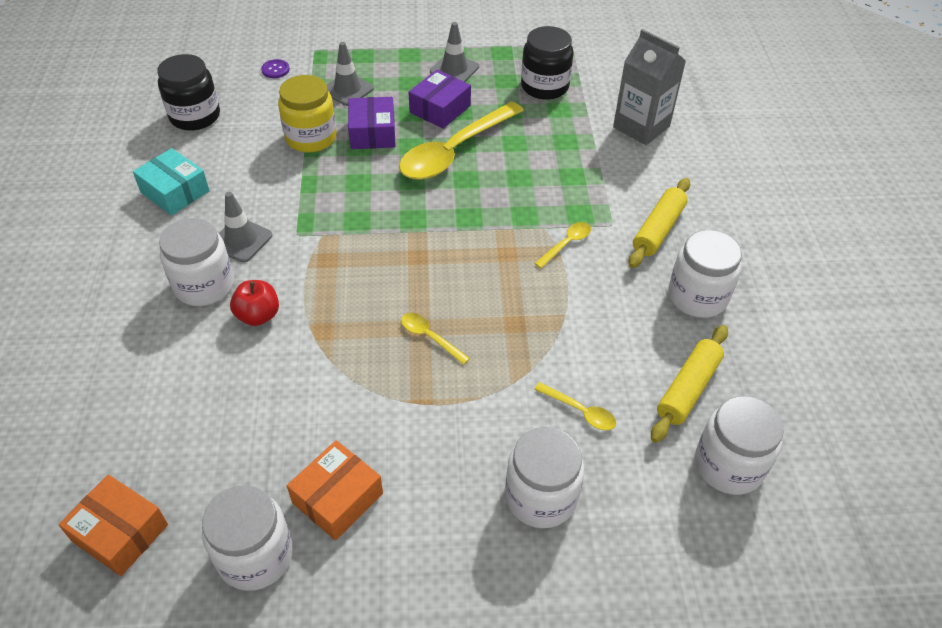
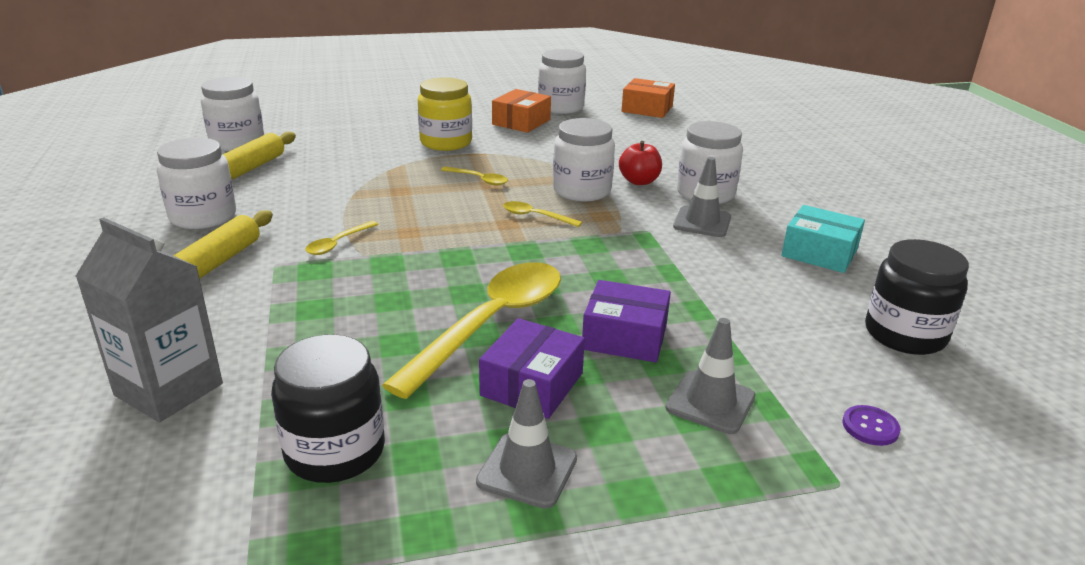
camera: 170 degrees right, 20 degrees down
yellow jar [278,75,337,153] -> yellow jar moved to [418,77,472,151]
purple box [348,97,395,149] -> purple box turned 60 degrees counterclockwise [582,280,671,362]
white jar [505,427,584,528] -> white jar moved to [553,118,615,201]
yellow spoon [534,382,616,430] -> yellow spoon moved to [503,201,582,227]

